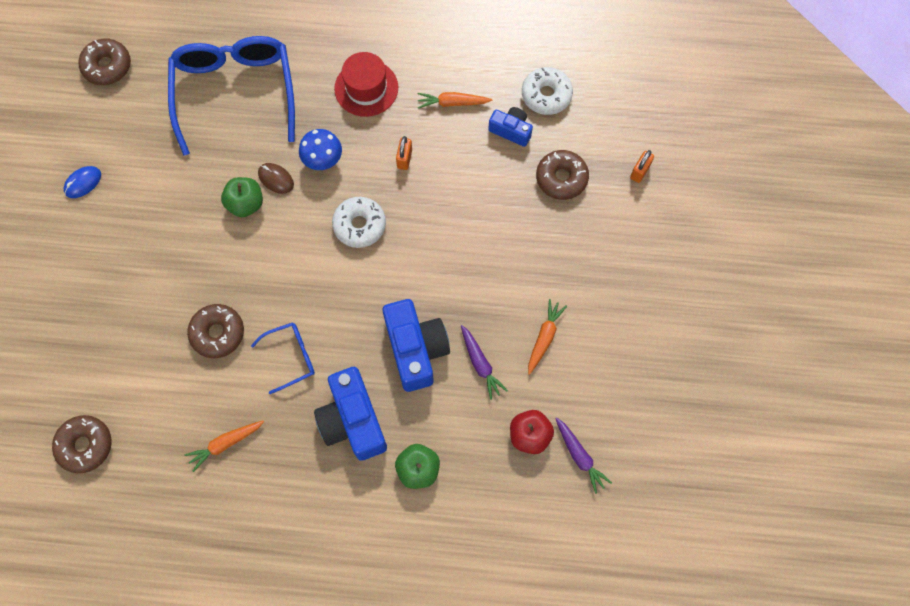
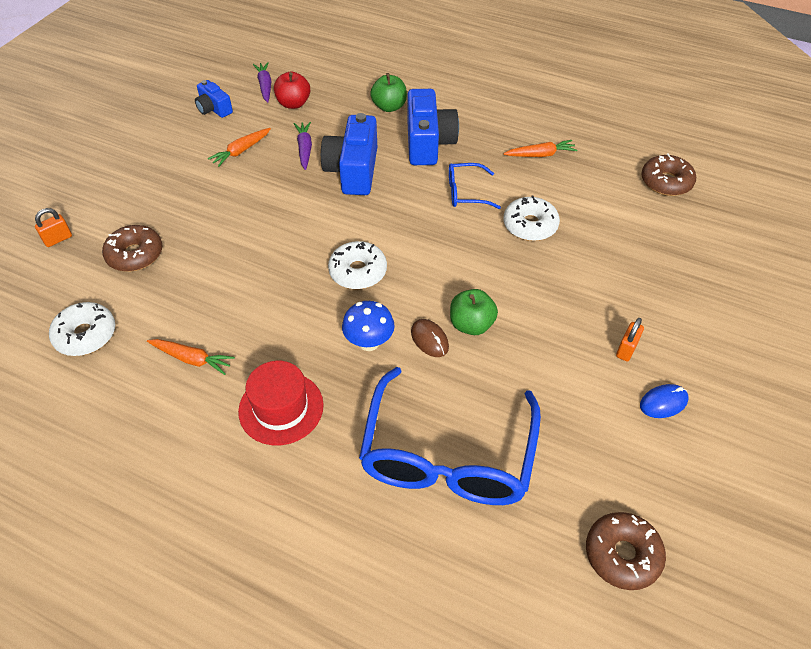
camera: 160 degrees left, 20 degrees down
brown donut [187,304,244,358] -> white donut [503,195,560,241]
orange padlock [396,136,412,170] -> orange padlock moved to [616,318,644,361]
blue camera [488,107,533,147] -> blue camera moved to [195,80,233,118]

